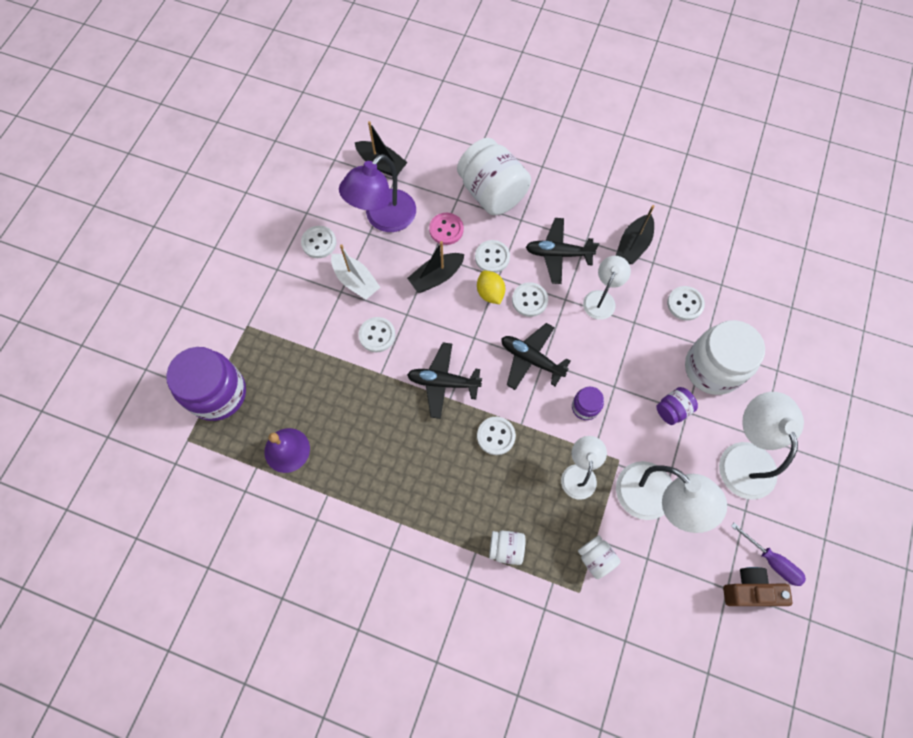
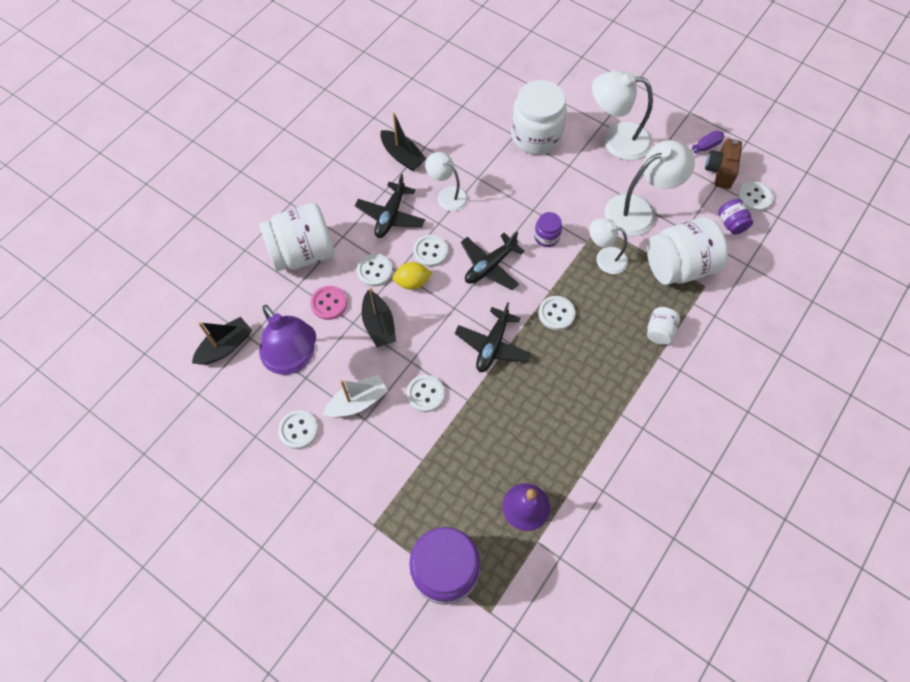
camera: 75 degrees left, 5 degrees down
white jar [578,535,620,579] -> white jar [647,217,728,285], size x2.12
purple jar [656,387,698,425] -> purple jar moved to [718,199,753,235]
white button [667,286,705,321] -> white button moved to [738,181,773,212]

